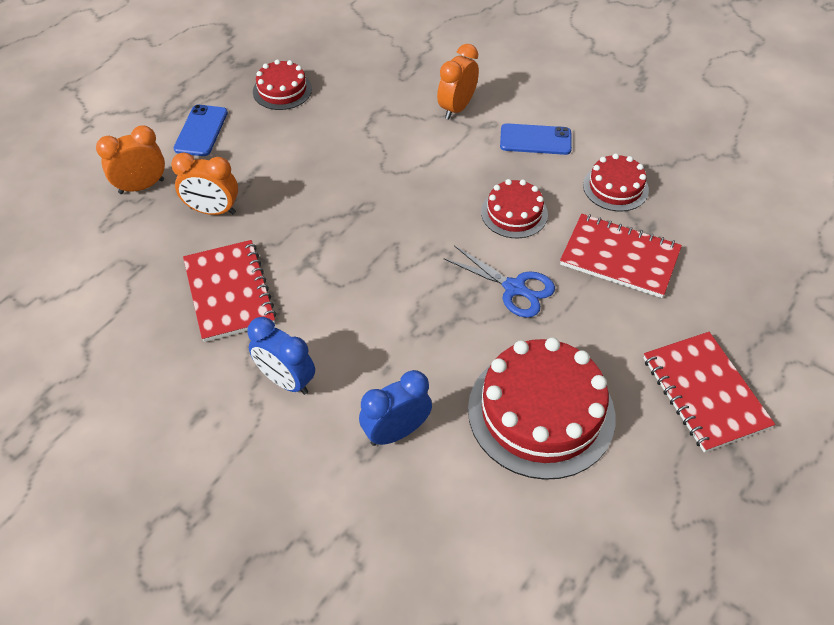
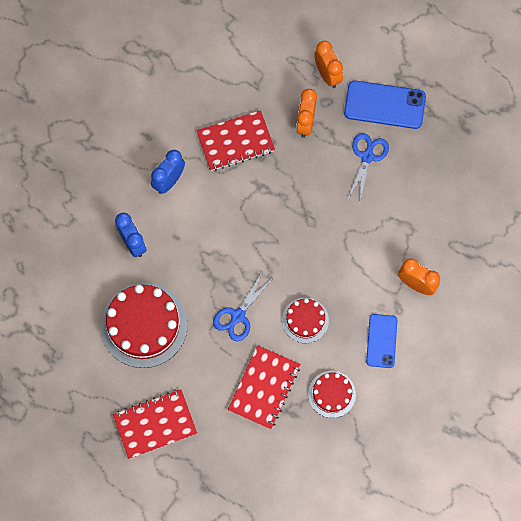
camera: 90 degrees right, 20 degrees up
blue phone [174,104,228,156] -> blue phone [344,80,426,129], size x1.55
red cake [253,59,312,110] -> none
none -> blue scissors [348,133,389,200]

